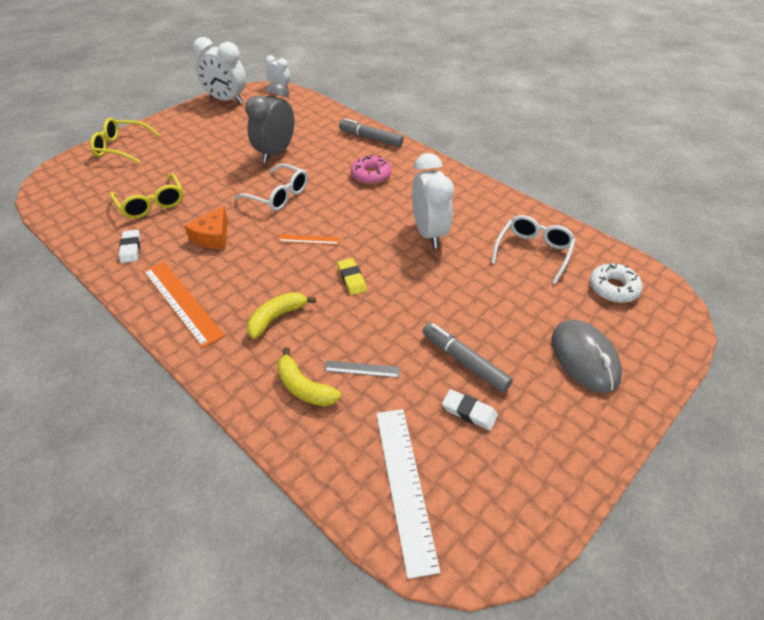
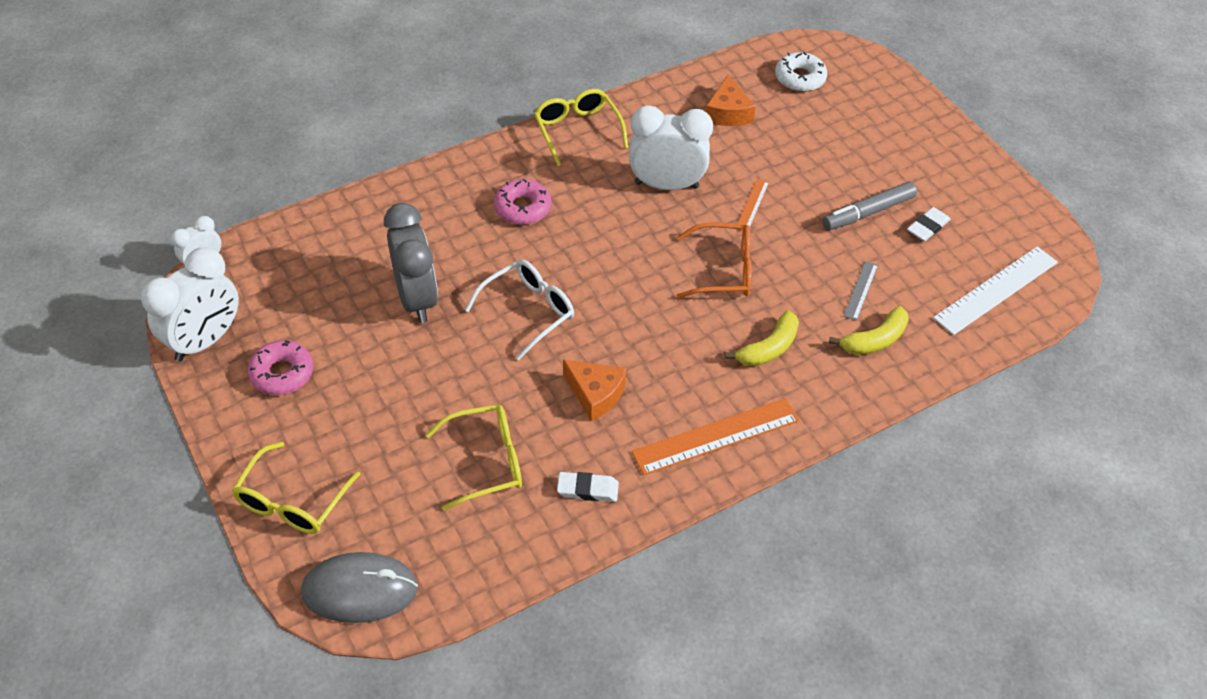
camera: 75 degrees left, 5 degrees up
grey clock [245,82,295,163] -> grey clock turned 150 degrees counterclockwise [384,203,438,323]
yellow banana [247,292,316,339] -> yellow banana turned 105 degrees counterclockwise [725,310,799,366]
orange ruler [278,235,340,245] -> orange ruler moved to [736,179,769,231]
yellow eraser [337,258,367,295] -> orange glasses [677,222,752,298]
grey marker [339,118,404,147] -> none
white ruler [376,409,440,579] -> white ruler turned 45 degrees counterclockwise [933,246,1058,335]
white glasses [491,215,576,284] -> orange cheese [706,75,756,126]
grey mouse [552,320,622,393] -> grey mouse moved to [301,552,418,623]
none -> pink donut [248,340,313,395]
none -> yellow glasses [534,89,628,166]

